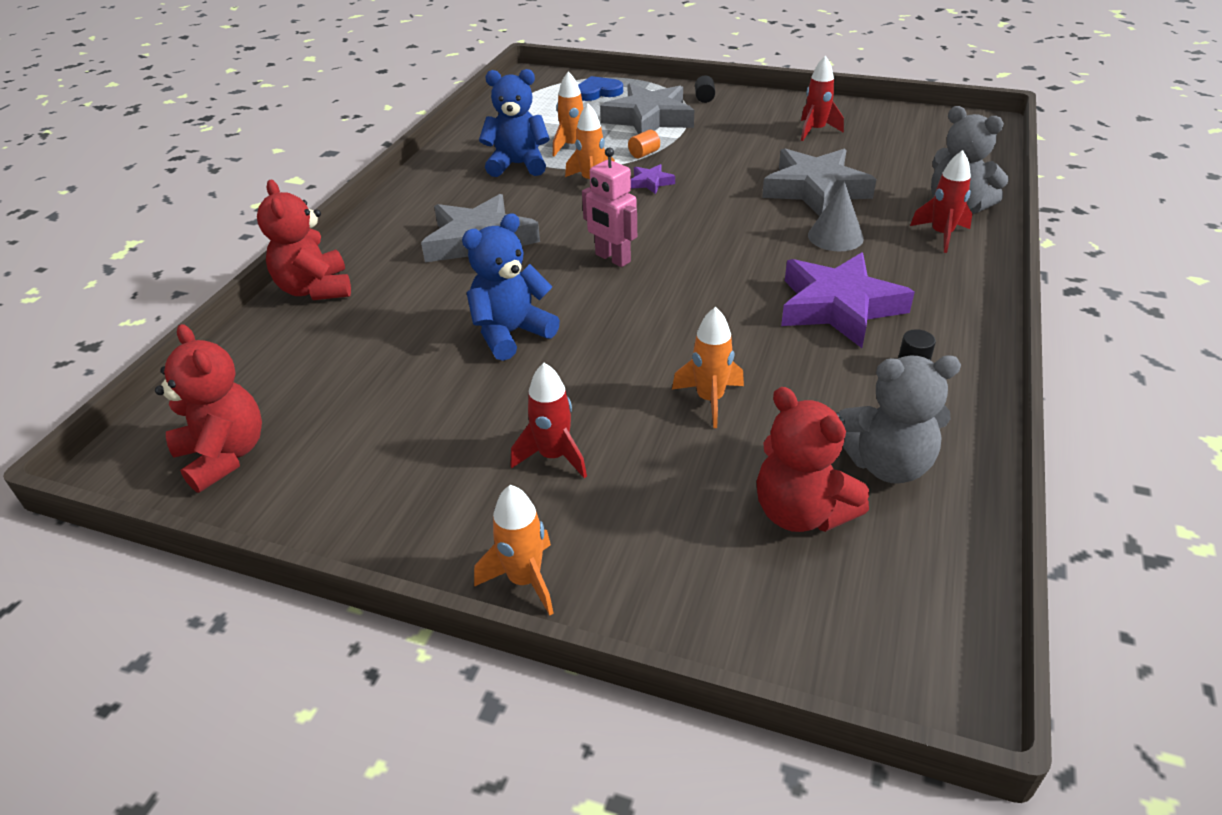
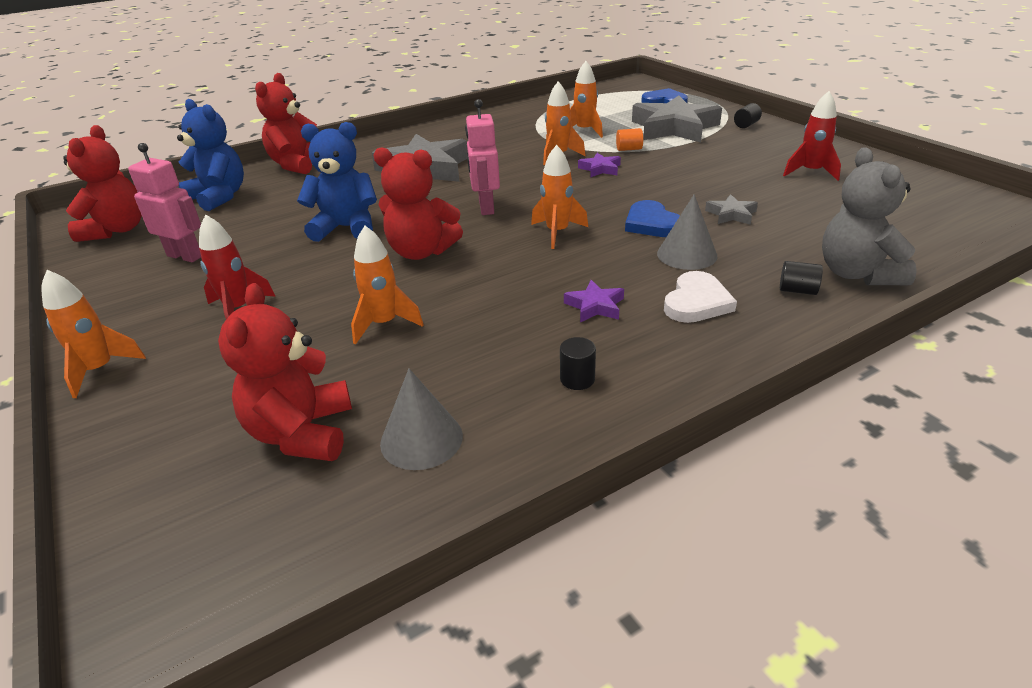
camera: 40 degrees right, 5 degrees down
blue teddy bear [479,69,550,177] -> blue teddy bear moved to [177,99,244,211]
grey star [762,148,876,216] -> grey star [705,194,758,225], size x0.44
purple star [781,253,915,348] -> purple star [564,280,624,322], size x0.44
grey teddy bear [839,355,961,484] -> grey cone [380,369,463,470]
red rocket [910,150,972,253] -> black cylinder [780,261,823,295]
none -> pink robot [128,143,201,262]
none -> red teddy bear [373,147,463,260]
none -> orange rocket [531,145,588,249]
none -> blue heart [625,200,680,237]
none -> white heart [664,271,737,323]

